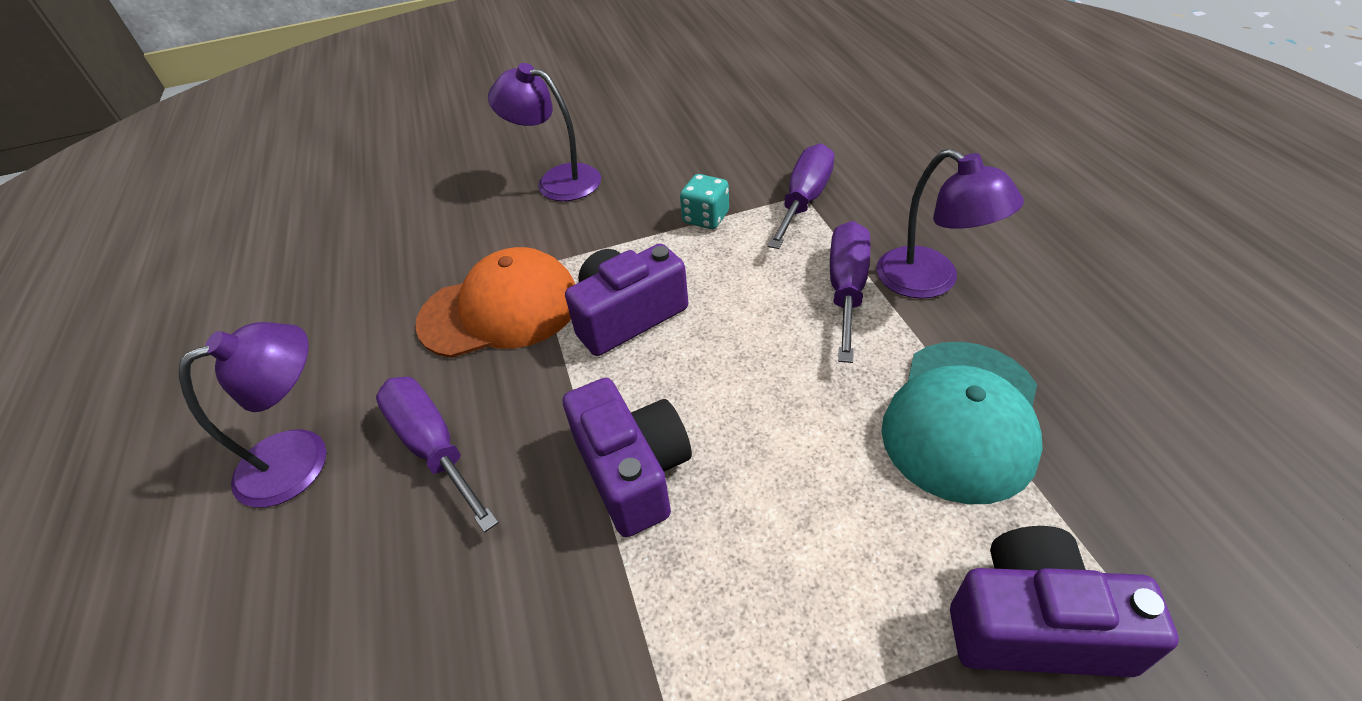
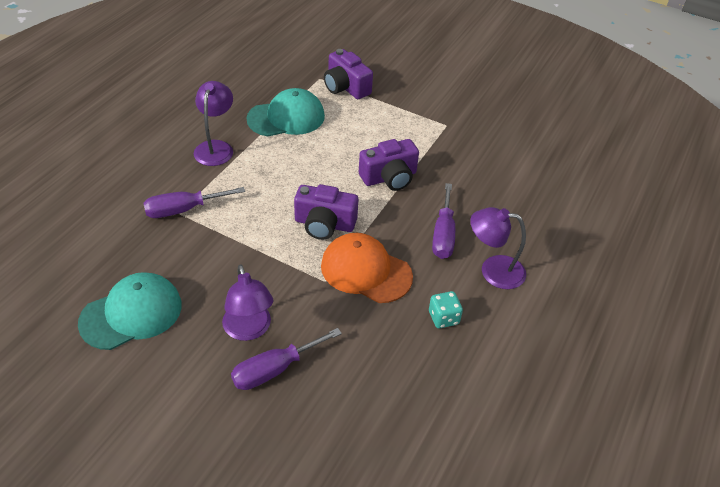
camera: 140 degrees left, 0 degrees up
purple camera [563,378,692,537] -> purple camera turned 135 degrees counterclockwise [359,139,419,191]
turquoise dice [680,174,729,229] -> turquoise dice moved to [429,291,463,328]
purple screwdriver [830,221,870,363] -> purple screwdriver moved to [231,328,342,390]
none -> turquoise cap [78,272,182,350]

